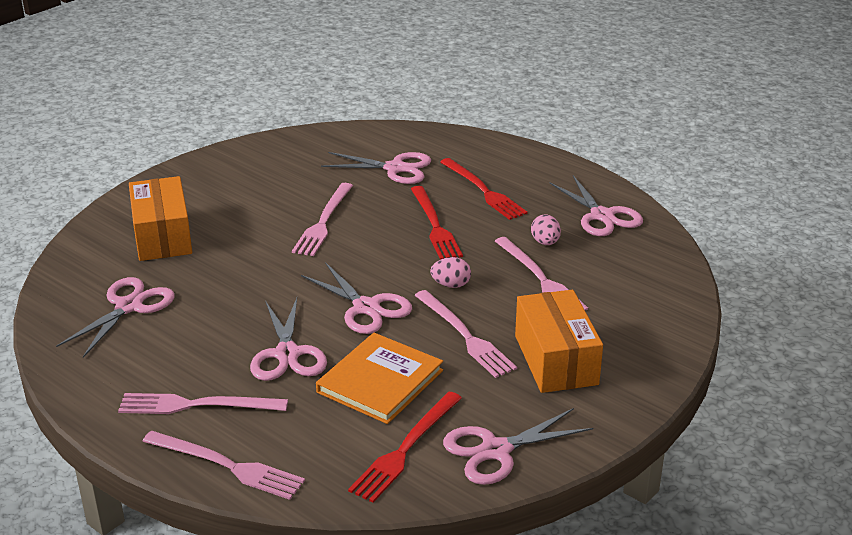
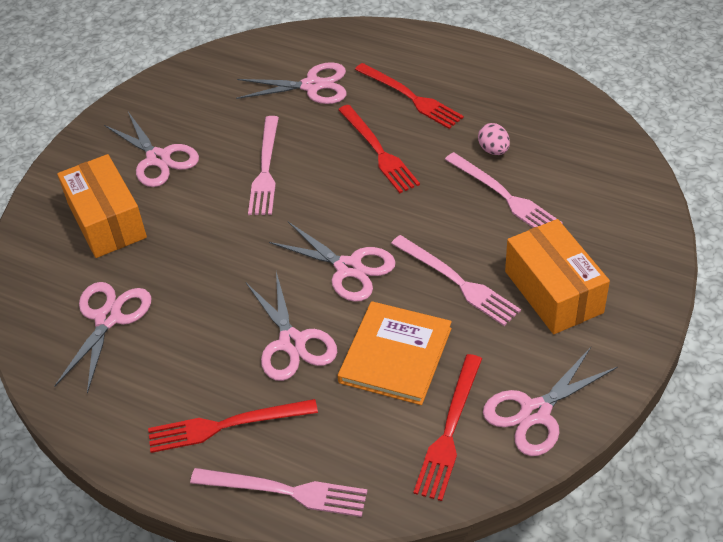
camera: 10 degrees left, 15 degrees up
pink fork [118,393,288,414] -> red fork [148,399,318,453]
pink egg [430,257,471,288] -> none
pink scissors [549,176,643,236] -> pink scissors moved to [104,112,199,187]

